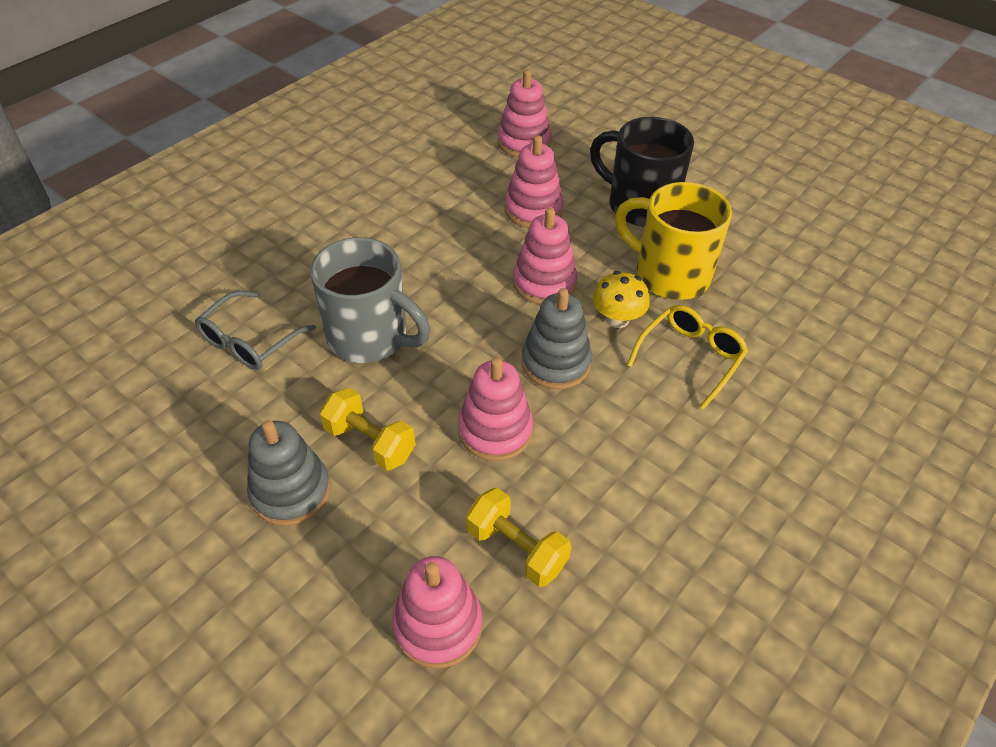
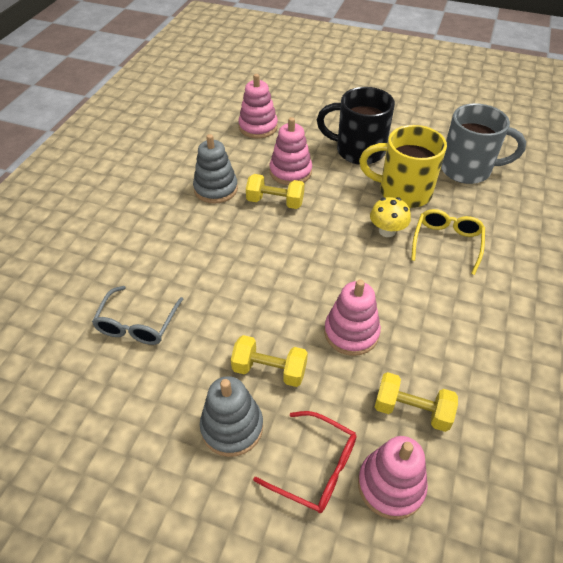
camera: 20 degrees left, 0 degrees up
grey mug [310,237,430,363] -> grey mug moved to [441,103,526,184]
pink stacking toy [513,207,577,304] -> none
grey stacking toy [522,288,592,389] -> grey stacking toy moved to [193,134,238,204]
none -> yellow dumbbell [246,174,304,209]
none -> red glasses [253,411,357,513]

